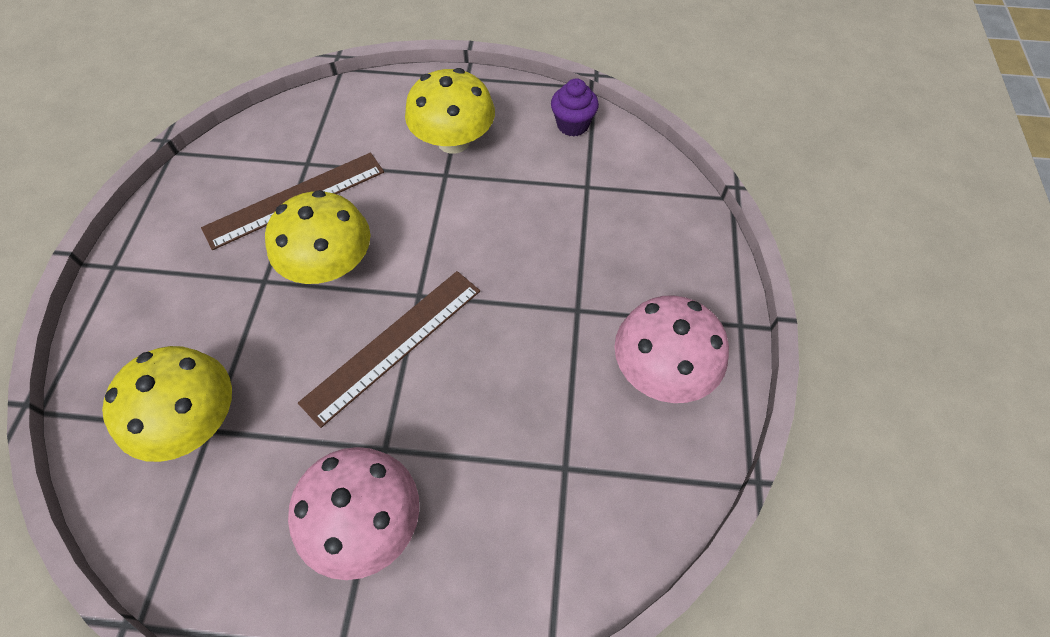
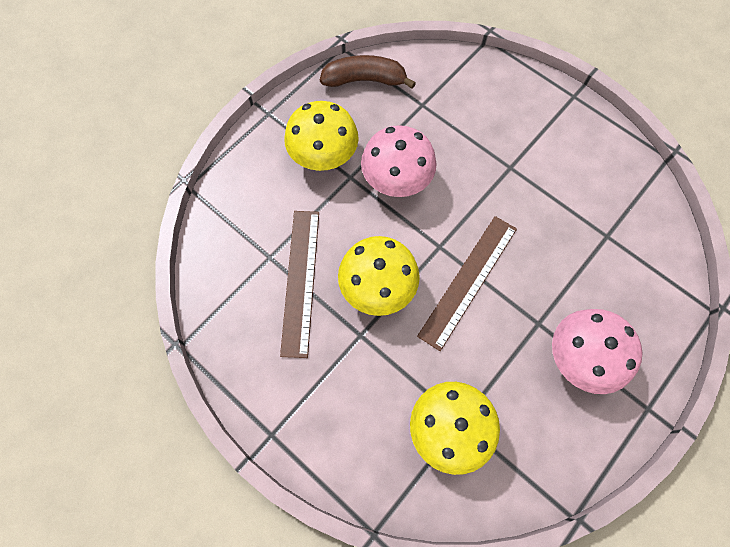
camera: 55 degrees left, 10 degrees up
brown ruler [298,271,480,428] -> brown ruler turned 45 degrees clockwise [417,216,517,351]
purple cupcake [551,78,599,137] -> brown banana [320,55,416,89]
pink mushroom [615,295,729,403] -> pink mushroom moved to [361,125,437,197]

